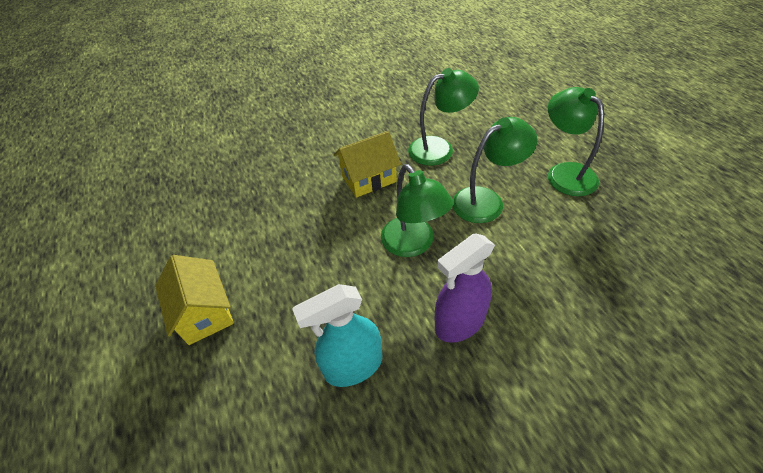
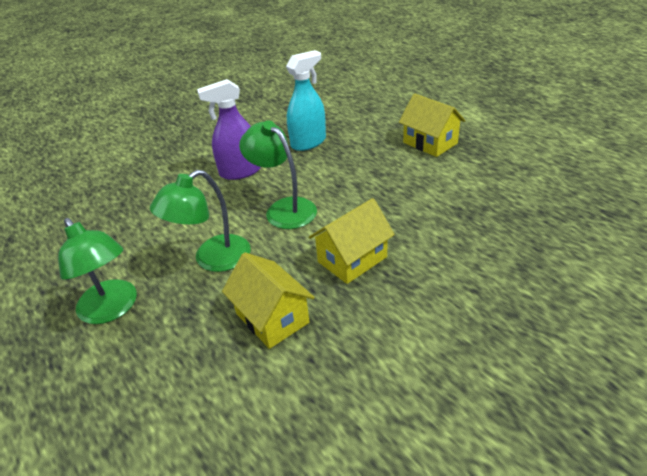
camera: 165 degrees right, 10 degrees down
green lamp [408,68,479,166] -> yellow house [222,252,315,349]
purple spray bottle [435,233,495,343] -> purple spray bottle turned 150 degrees counterclockwise [197,79,261,180]

